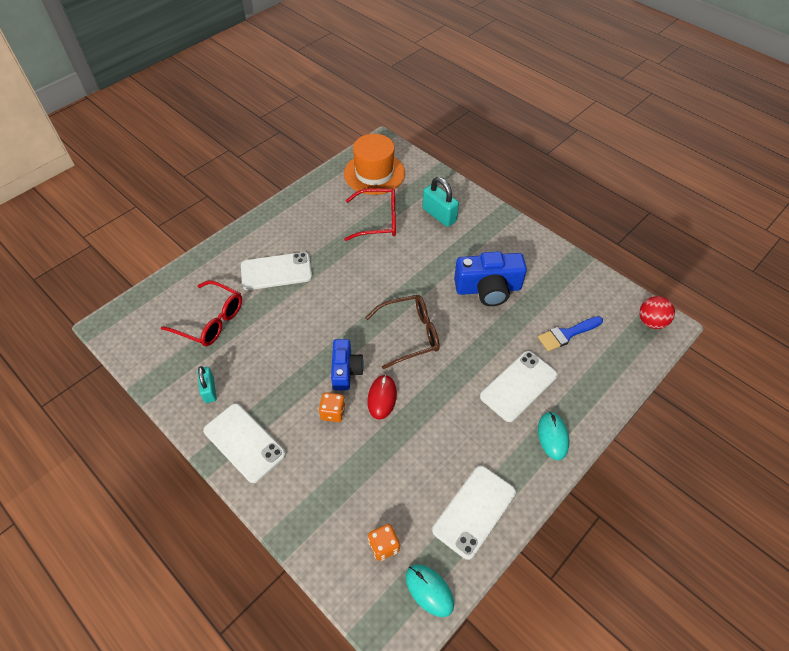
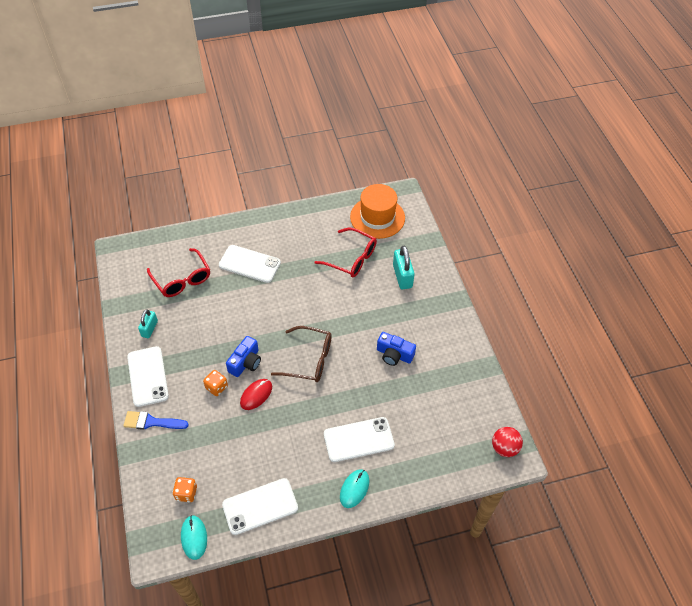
camera: 30 degrees right, 0 degrees up
blue camera [454,251,527,306] -> blue camera [377,332,416,366], size x0.64
blue brush [538,316,603,351] -> blue brush moved to [123,411,189,430]

